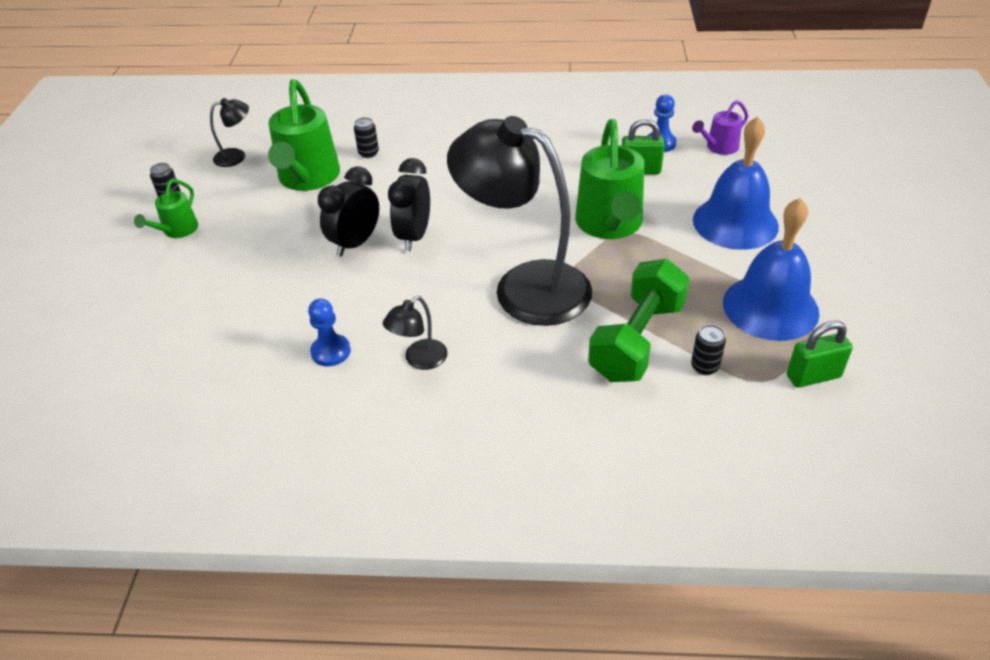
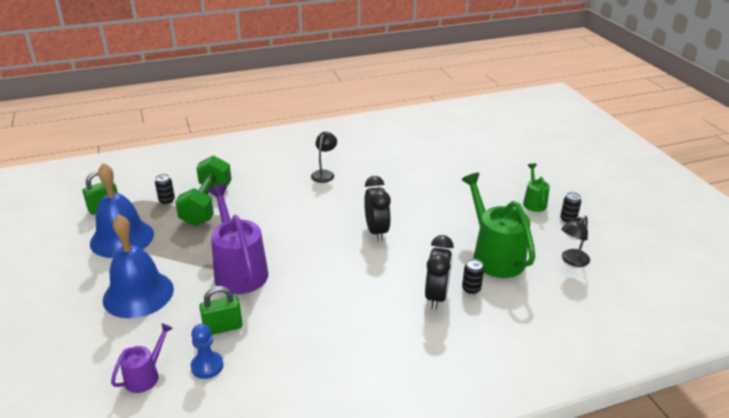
camera: 155 degrees right, 10 degrees down
blue pawn [308,298,351,366] -> none
black clock [318,166,379,257] -> black clock moved to [425,235,454,310]
black lamp [447,116,592,326] -> none
green watering can [575,119,644,239] -> purple watering can [208,184,268,294]

